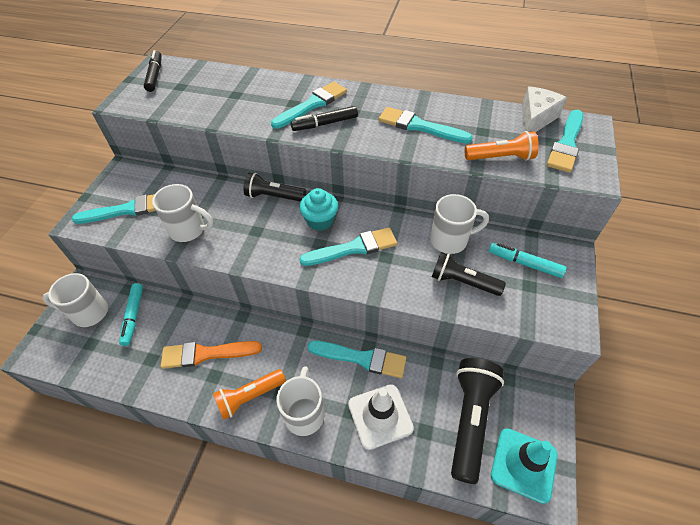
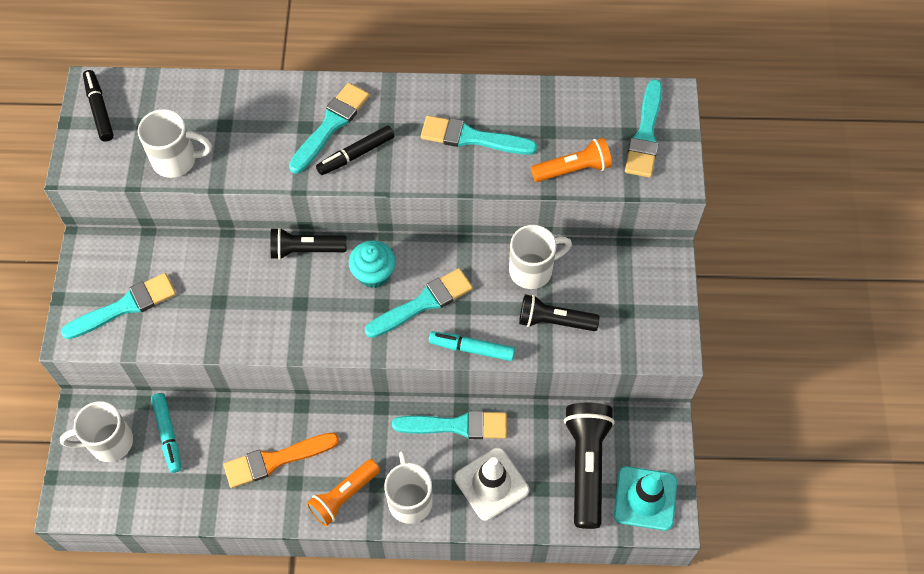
camera: 15 degrees left, 10 degrees up
white mug [152,184,214,242] -> white mug moved to [138,109,212,178]
turquoise marker [489,243,566,278] -> turquoise marker moved to [429,331,515,361]
white cheese [522,86,567,132] -> none

